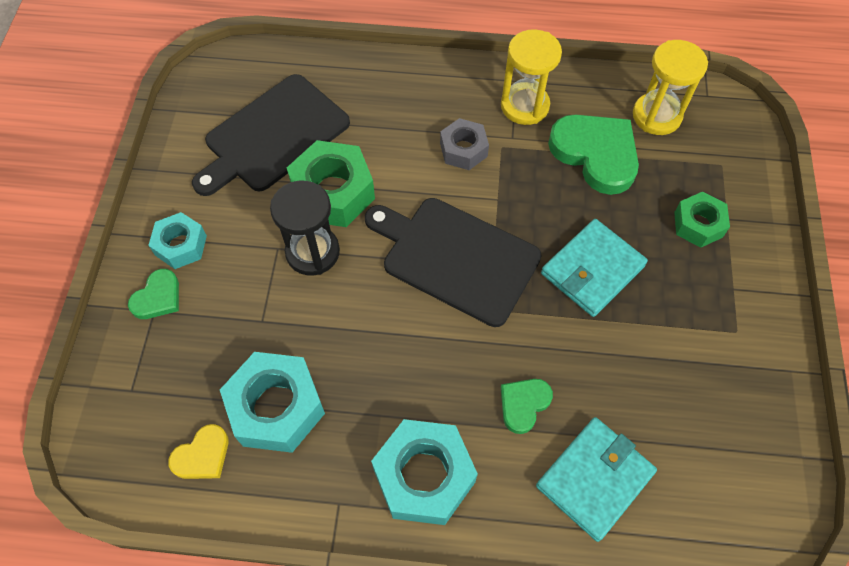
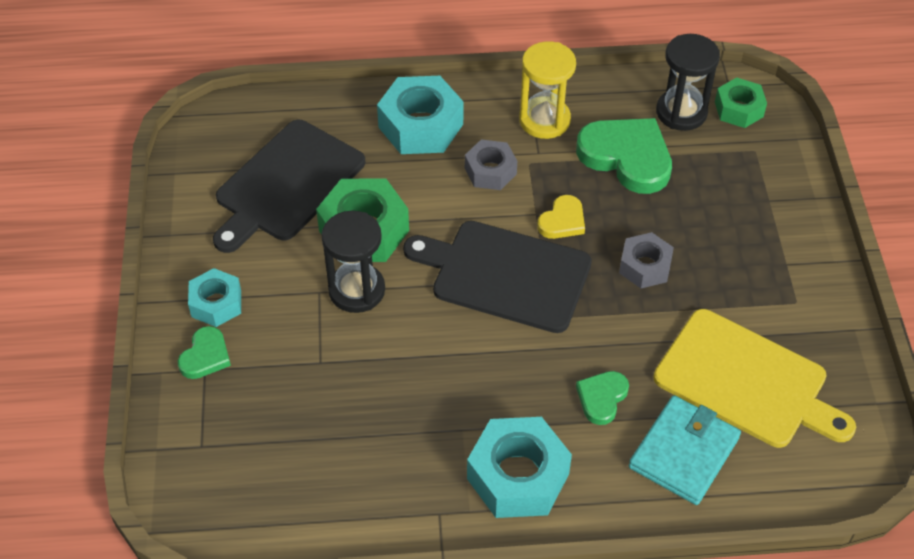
camera: 10 degrees left, 10 degrees down
yellow heart [168,424,229,479] -> yellow heart moved to [537,195,585,239]
turquoise nut [220,352,325,453] -> turquoise nut moved to [377,76,463,154]
turquoise wallet [541,219,648,317] -> grey nut [619,232,674,288]
yellow hourglass [633,40,708,135] -> black hourglass [656,34,720,131]
green nut [674,192,730,248] -> green nut moved to [715,77,767,128]
none -> yellow cutting board [653,309,856,448]

